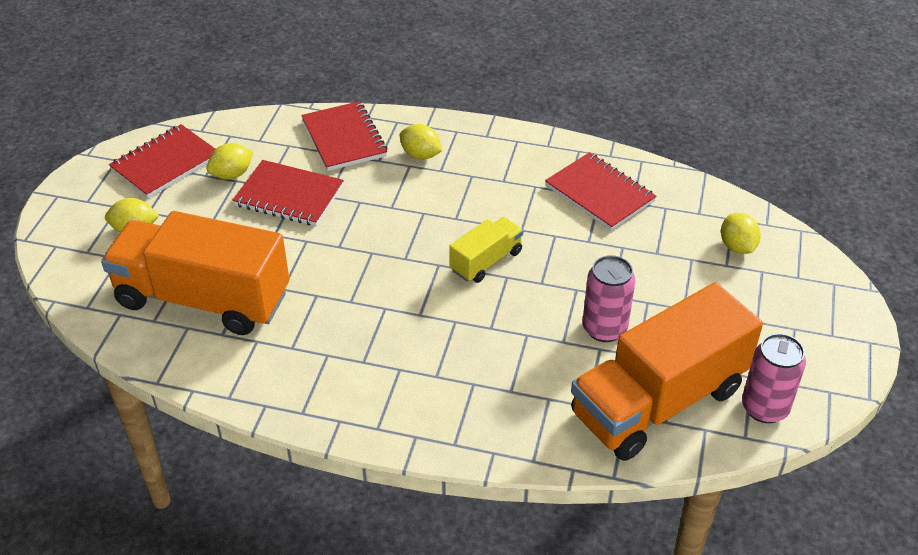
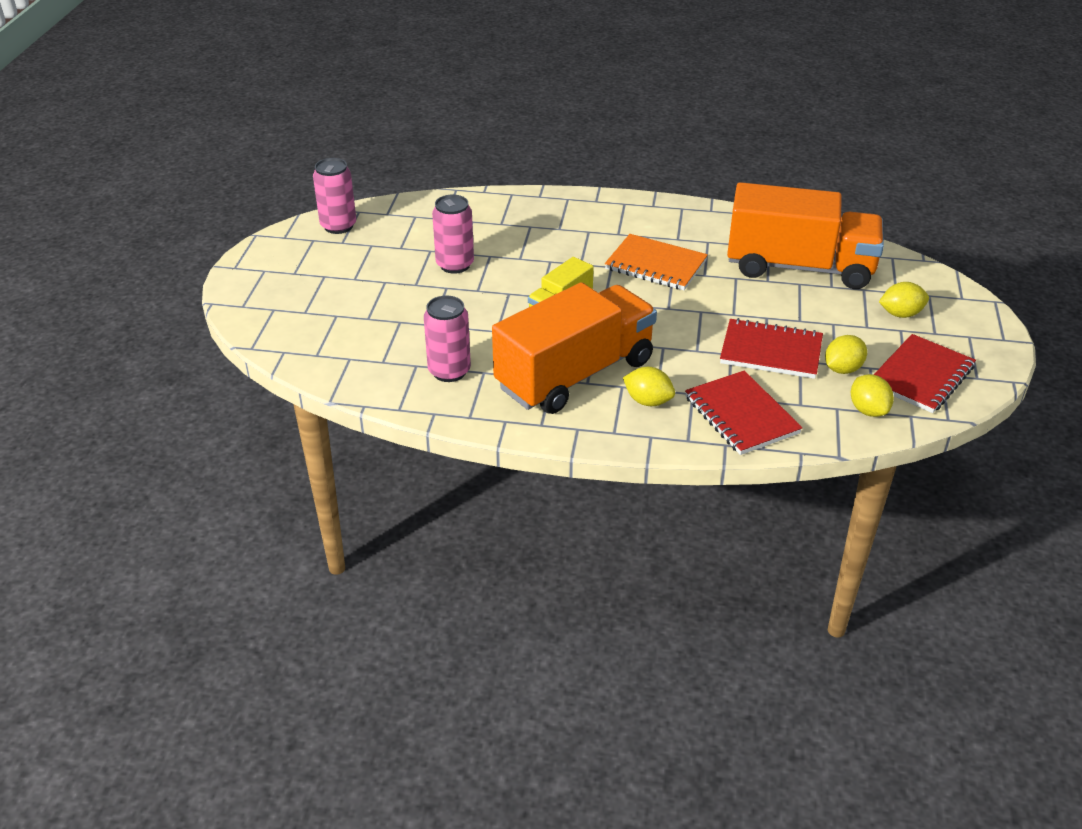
camera: 175 degrees right, 5 degrees down
red notebook [545,152,657,231] -> pink can [424,295,471,382]
orange truck [571,282,763,461] -> orange truck moved to [492,282,657,414]
yellow lemon [721,213,761,254] -> yellow lemon moved to [851,374,894,417]
none -> orange notebook [605,234,708,290]

